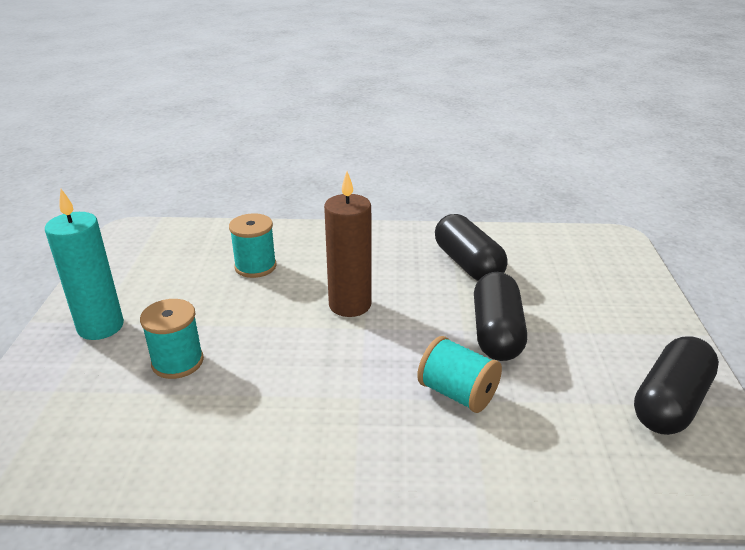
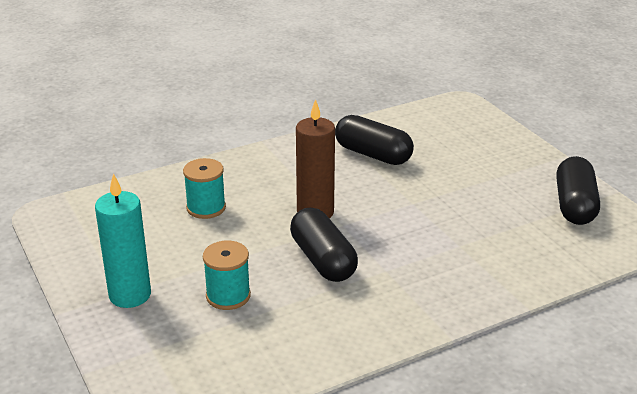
camera: 30 degrees left, 0 degrees up
turquoise spool [417,336,502,413] -> none
black capsule [474,272,527,361] -> black capsule moved to [290,208,358,282]

